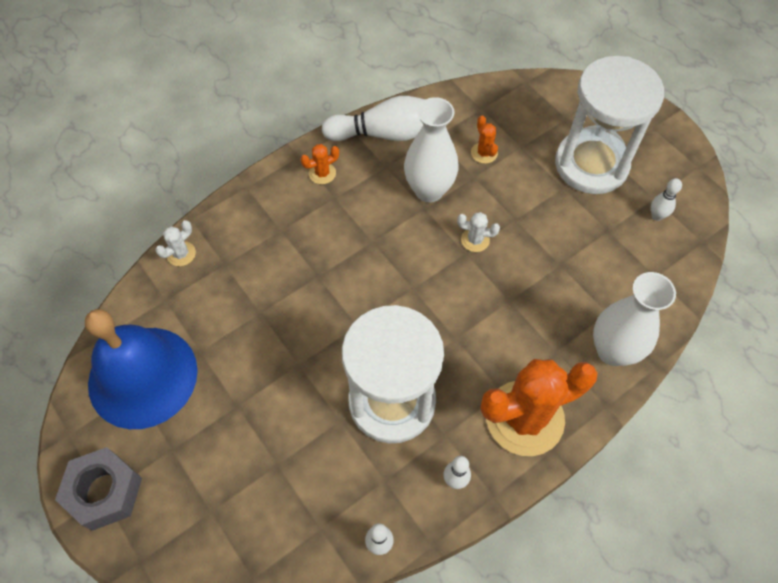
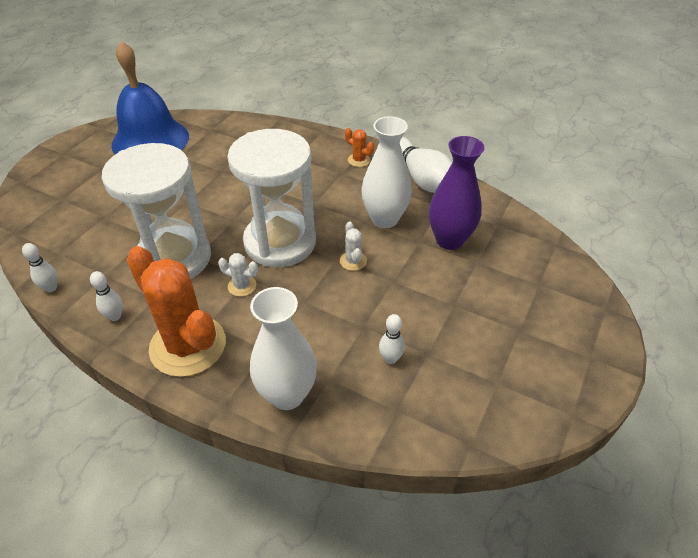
camera: 65 degrees right, 15 degrees down
grey nut [55,447,142,531] -> none
white cactus [155,220,196,266] -> white cactus moved to [218,253,258,297]
orange cactus [471,115,498,164] -> purple vase [429,136,485,250]
white hourglass [555,56,664,194] -> white hourglass moved to [227,129,316,267]
white bowling pin [651,178,682,221] -> white bowling pin moved to [379,314,405,364]

